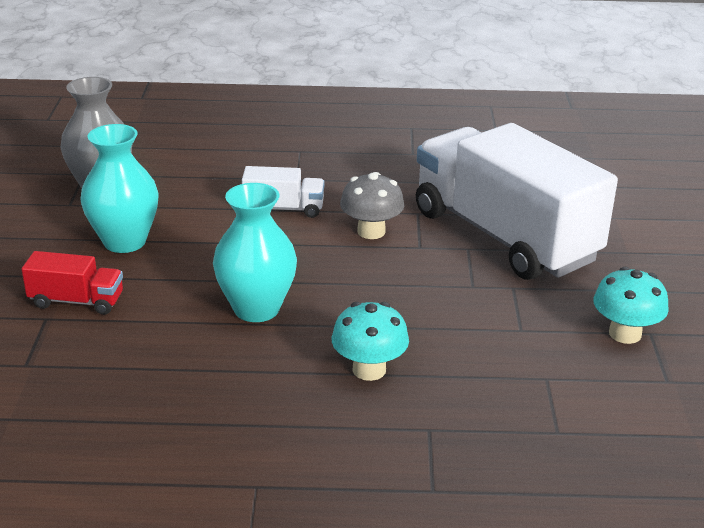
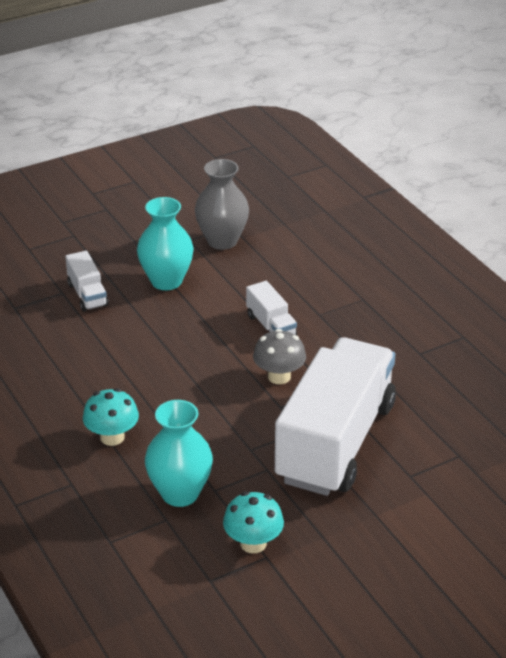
camera: 60 degrees right, 5 degrees up
red truck [21,251,123,315] -> white truck [65,251,108,312]
turquoise vase [213,183,297,322] -> turquoise vase moved to [145,400,213,507]

